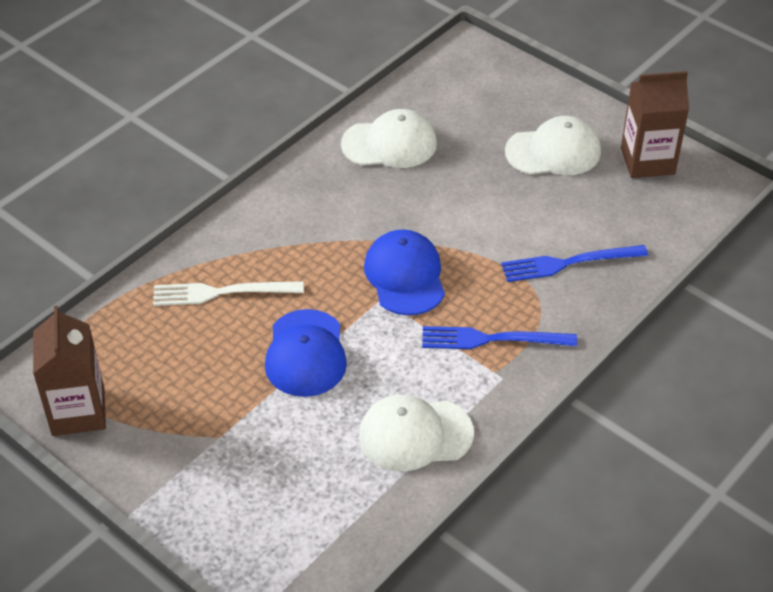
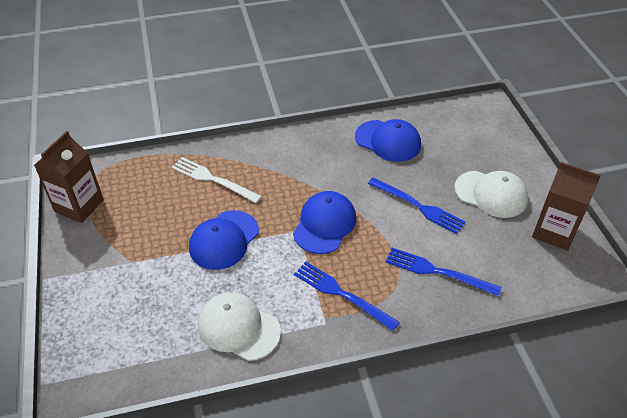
camera: 35 degrees right, 0 degrees up
white cap [341,109,437,168] -> blue cap [355,119,421,162]
none -> blue fork [368,178,466,234]

